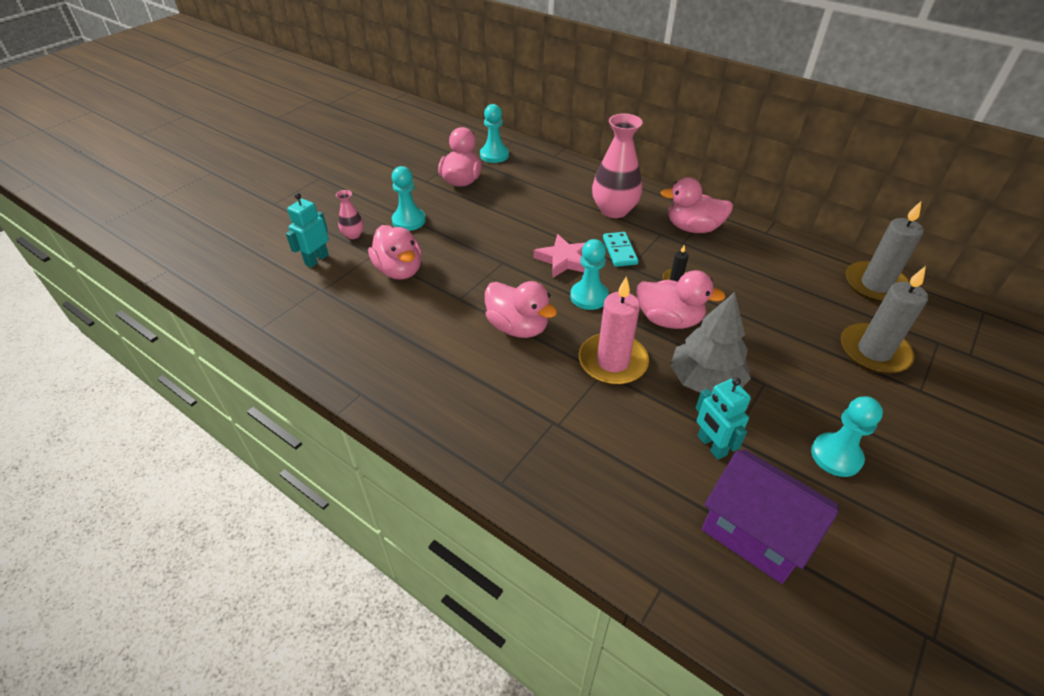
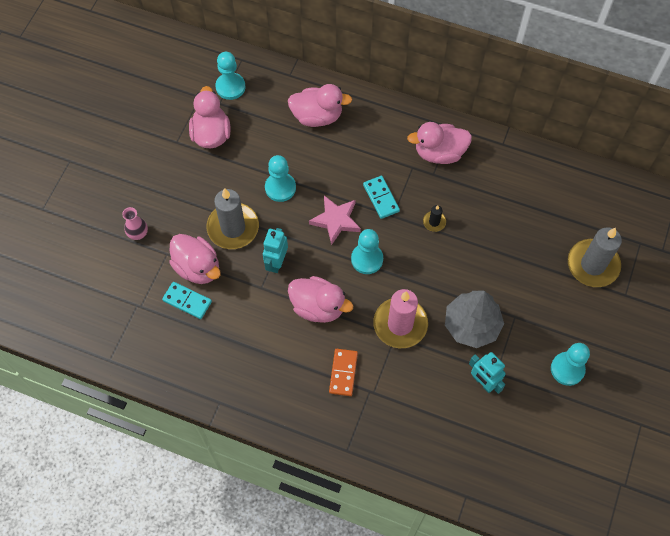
camera: 15 degrees left, 20 degrees up
turquoise robot [286,193,329,268] -> turquoise robot moved to [263,228,288,273]
turquoise pawn [392,166,426,231] -> turquoise pawn moved to [265,155,296,202]
pink vase [592,114,643,218] -> none
pink duck [636,270,726,329] -> pink duck moved to [288,84,352,127]
purple house [702,449,839,584] -> none
grey candle [845,201,924,303] -> grey candle moved to [206,188,259,249]
none -> turquoise domino [162,282,212,319]
none -> orange domino [329,349,358,396]

